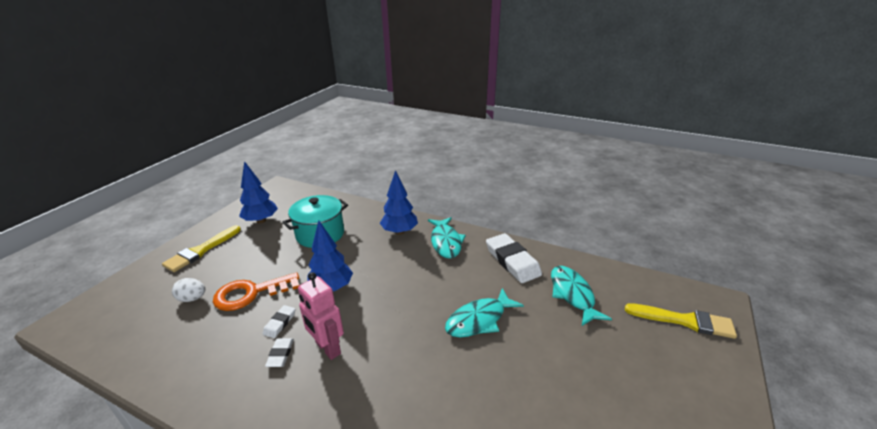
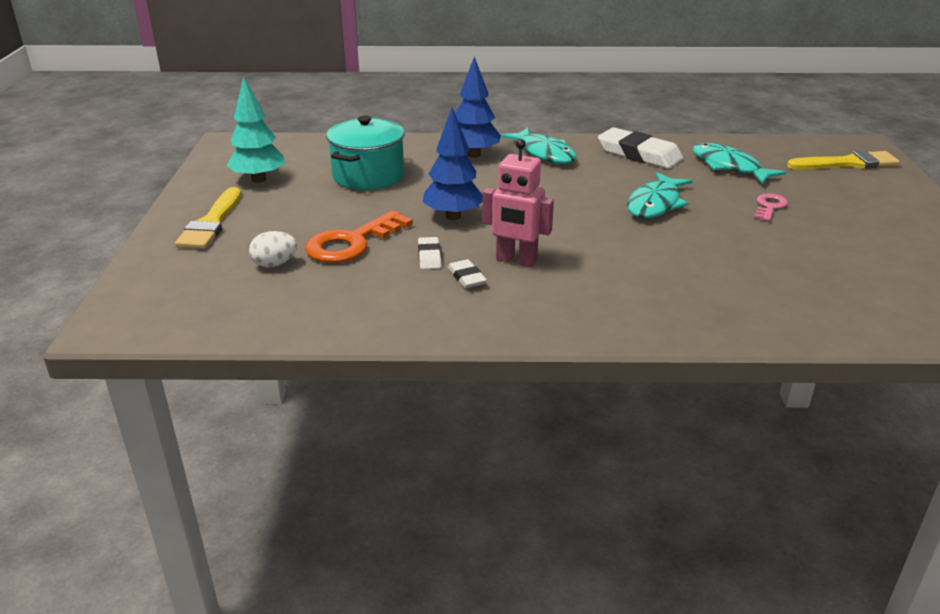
camera: 25 degrees left, 0 degrees up
blue tree [239,161,278,224] -> turquoise tree [226,77,285,183]
none -> pink key [754,193,788,221]

